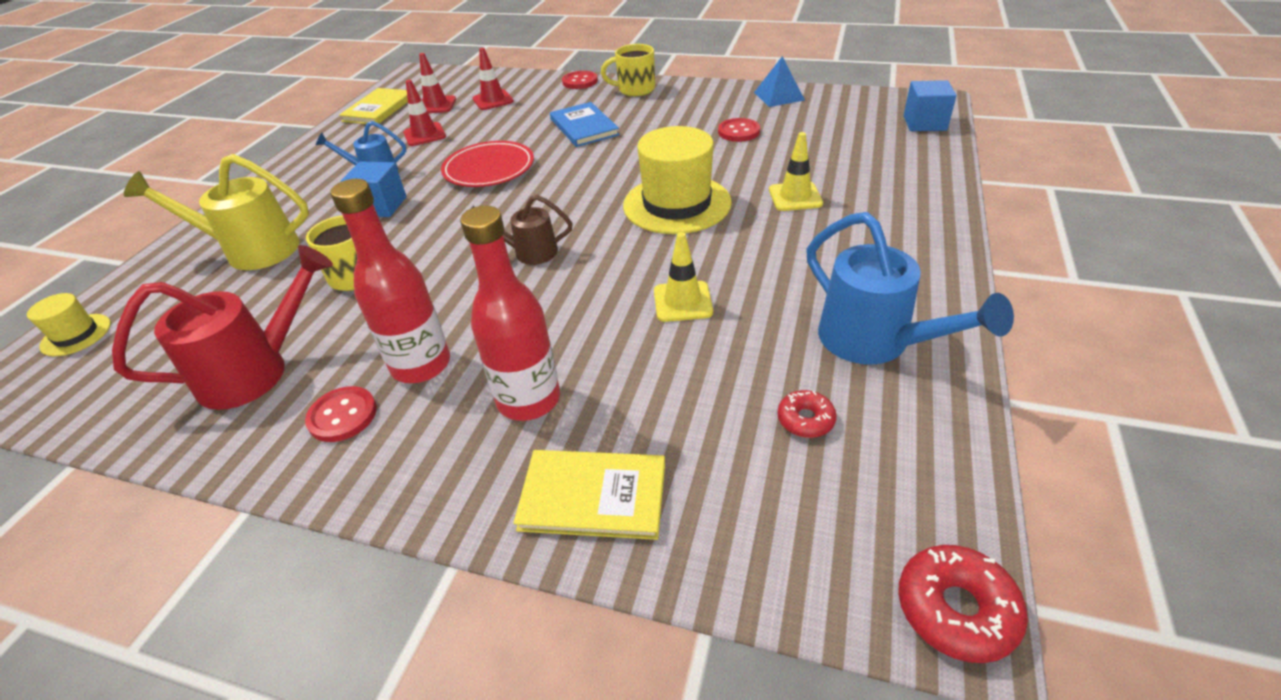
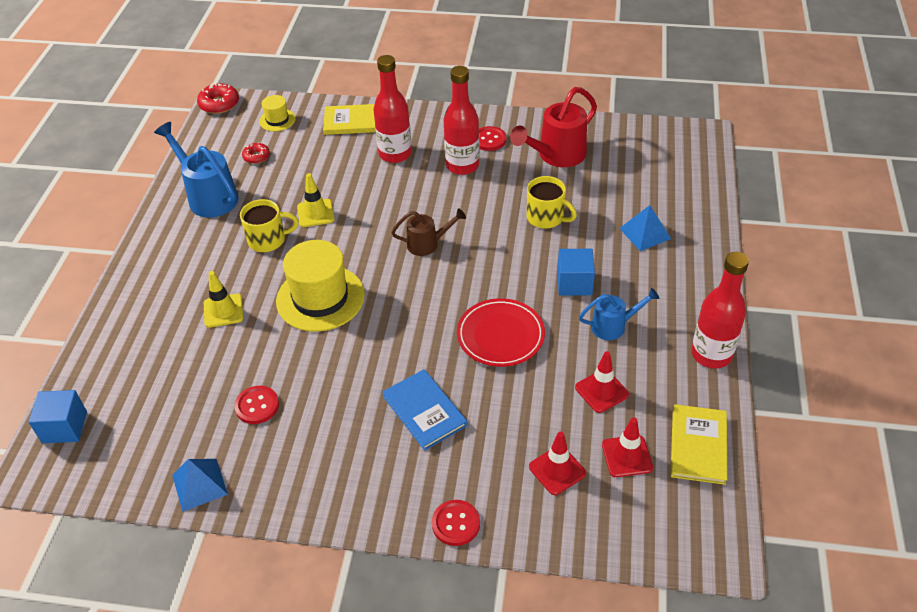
camera: 170 degrees right, 5 degrees up
yellow hat [27,293,111,356] -> yellow hat moved to [259,95,296,131]
yellow watering can [124,154,309,270] -> blue pyramid [619,205,671,251]
yellow mug [601,44,655,96] -> yellow mug moved to [240,199,299,252]
none -> red bottle [691,252,749,368]

